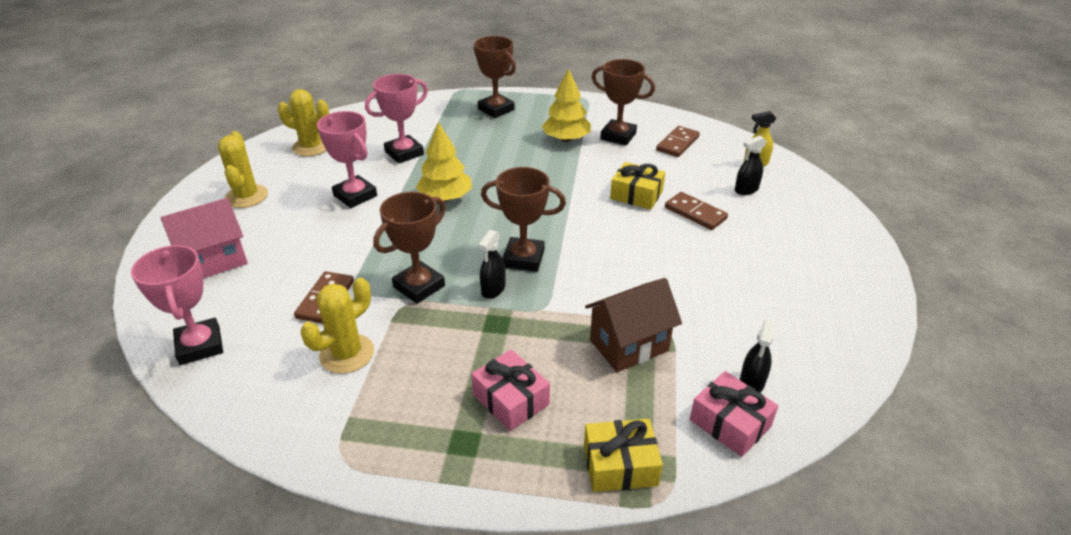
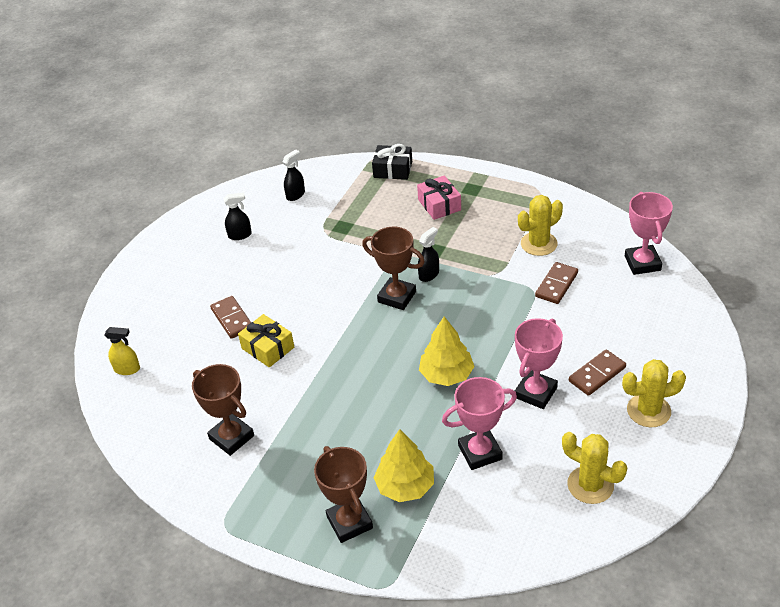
camera: 160 degrees left, 5 degrees up
pink house [161,198,248,278] -> none
yellow cactus [218,131,268,208] -> yellow cactus turned 75 degrees clockwise [622,359,686,427]
pink trophy [317,111,377,208] -> pink trophy turned 60 degrees clockwise [515,318,563,409]
brown trophy [373,192,446,304] -> none
yellow tree [542,68,591,142] -> yellow tree moved to [374,429,434,502]
yellow gift [584,419,663,492] -> black gift [372,144,412,180]
brown house [585,278,682,372] -> none
brown domino [656,126,700,157] -> brown domino moved to [569,349,626,396]
pink gift [690,371,778,457] -> none
black spray bottle [735,135,767,195] -> black spray bottle moved to [224,193,252,240]

